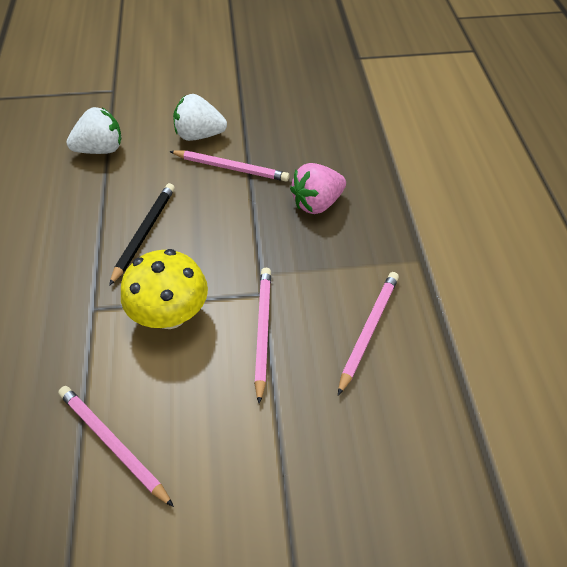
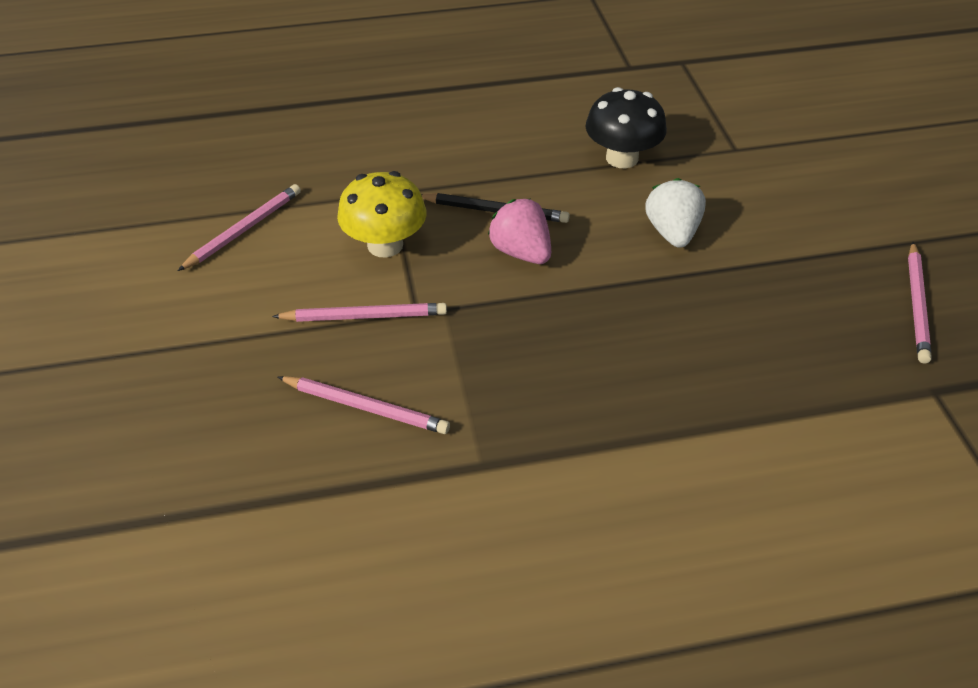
camera: 85 degrees right, 5 degrees down
white strawberry [66,107,122,154] -> black mushroom [585,87,667,168]
pink pencil [169,151,290,182] -> pink pencil moved to [908,242,932,363]
pink strawberry [290,163,346,214] -> pink strawberry moved to [488,199,551,264]

